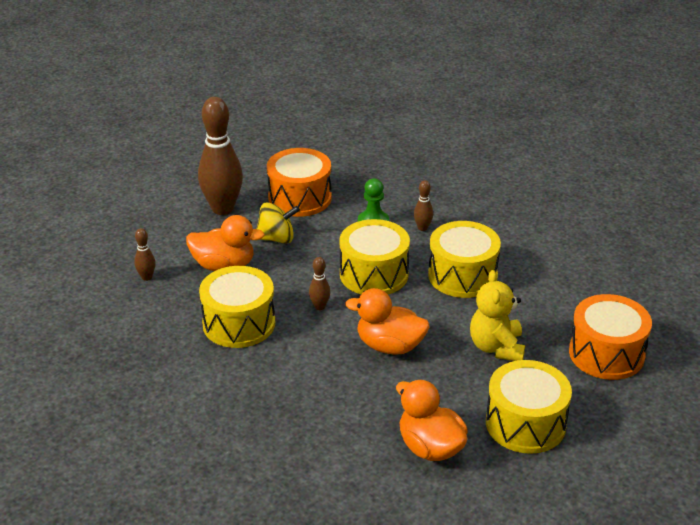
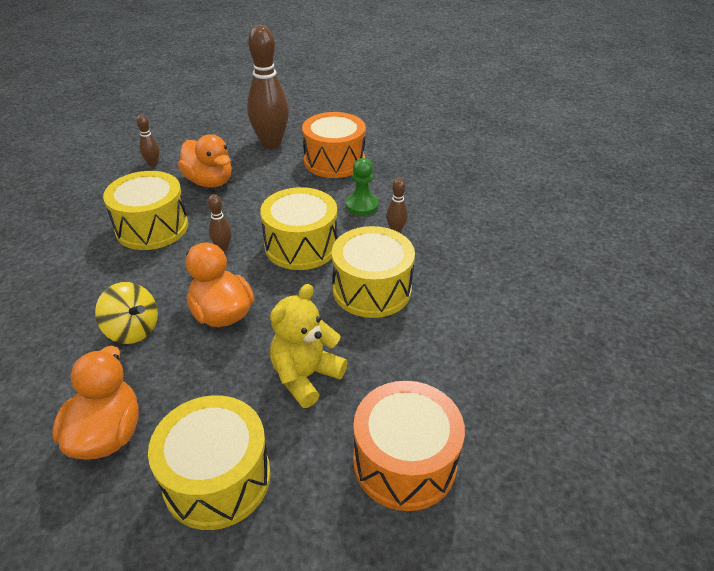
camera: 40 degrees right, 5 degrees up
yellow spinning top [256,202,300,244] -> yellow spinning top moved to [95,282,158,344]

